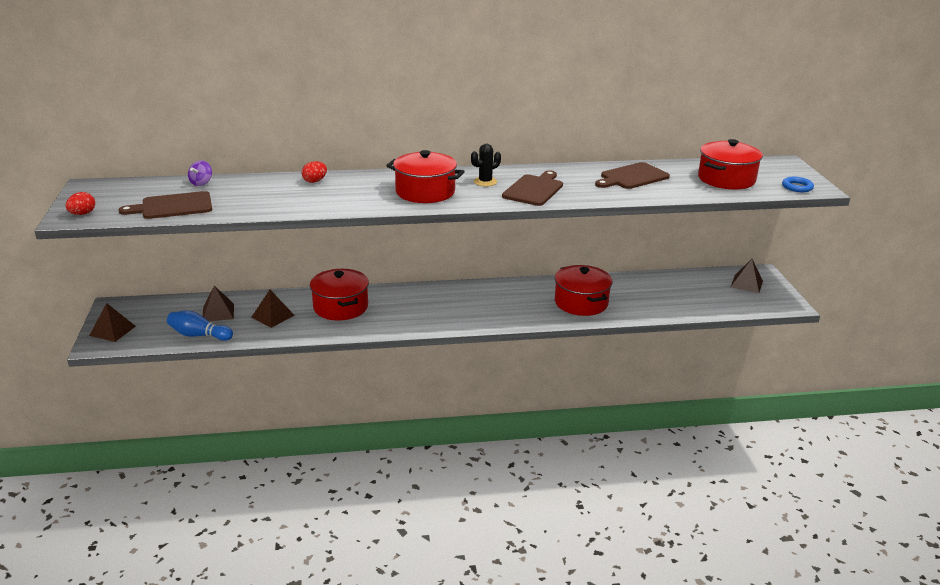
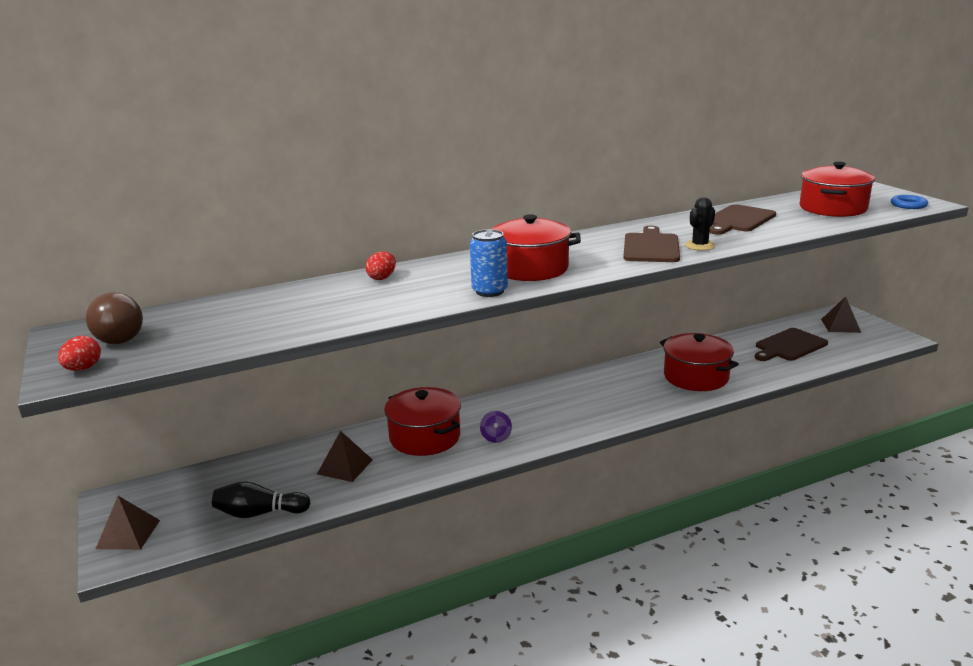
camera: 15 degrees left, 5 degrees down
brown cutting board [118,191,212,219] -> brown cutting board moved to [754,328,828,361]
blue bowling pin [167,311,233,341] -> black bowling pin [212,481,311,518]
purple spinning top [188,161,212,186] -> purple spinning top moved to [480,411,512,443]
brown pyramid [203,286,234,321] -> none
black cactus [471,144,501,186] -> black cactus moved to [685,197,715,251]
none -> brown light bulb [86,292,143,344]
none -> blue can [470,229,508,297]

